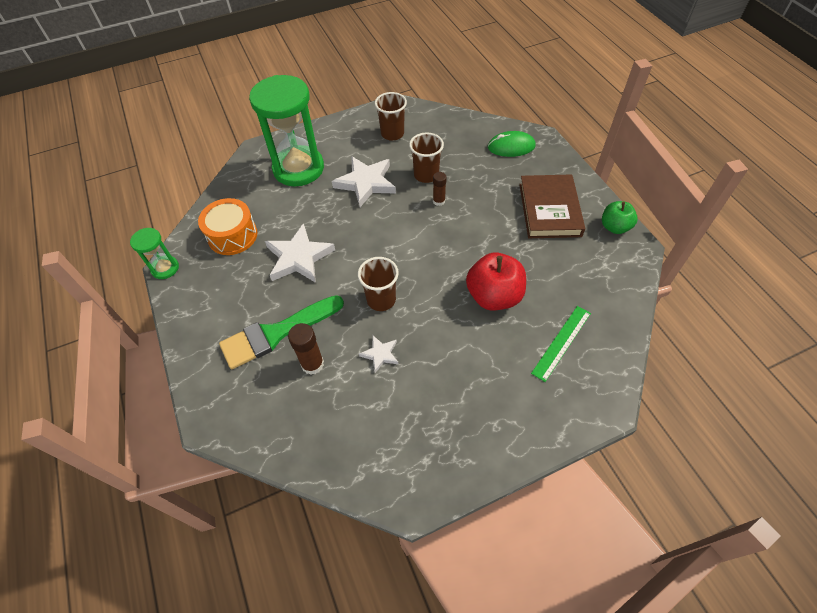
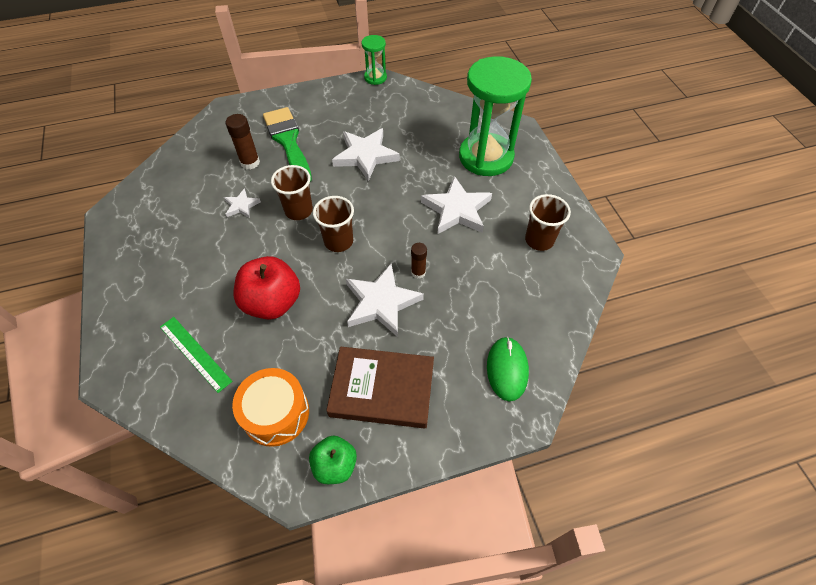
camera: 95 degrees right, 0 degrees up
orange drum [198,198,258,255] -> orange drum moved to [232,368,309,447]
brown cup [409,132,444,183] -> brown cup moved to [313,196,354,252]
none -> white star [346,264,424,337]

